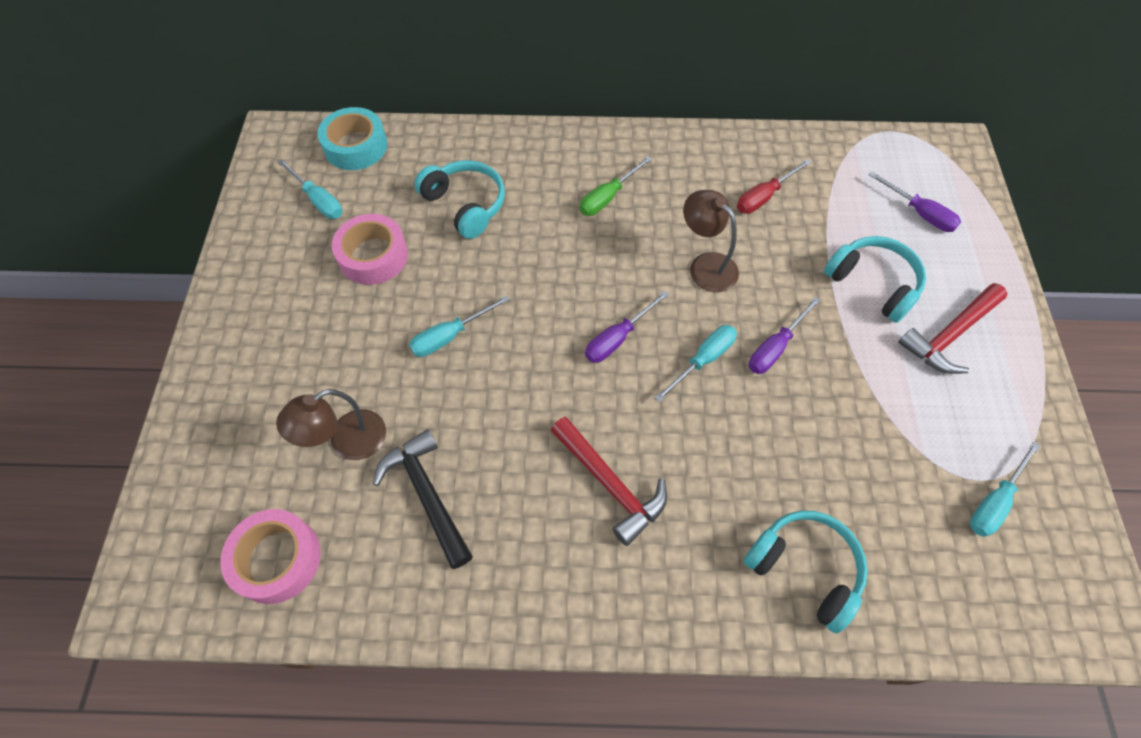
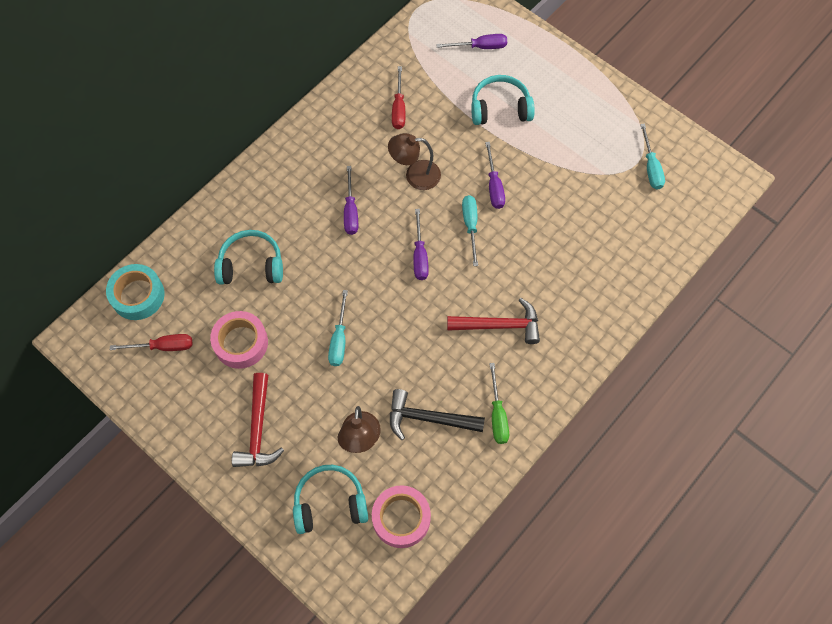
camera: 50 degrees left, 5 degrees up
turquoise screwdriver [278,159,342,219] -> red screwdriver [110,334,193,351]
green screwdriver [579,156,652,216] -> green screwdriver moved to [489,363,509,444]
turquoise headphones [744,510,868,633] -> turquoise headphones moved to [293,465,368,534]
red hammer [898,283,1008,374] -> red hammer moved to [232,373,284,467]
none -> purple screwdriver [344,166,358,235]

